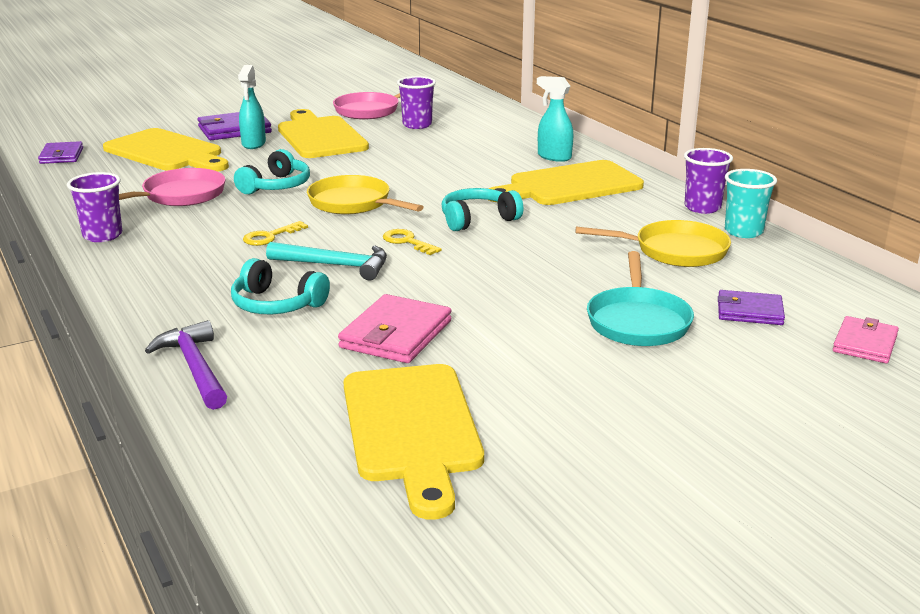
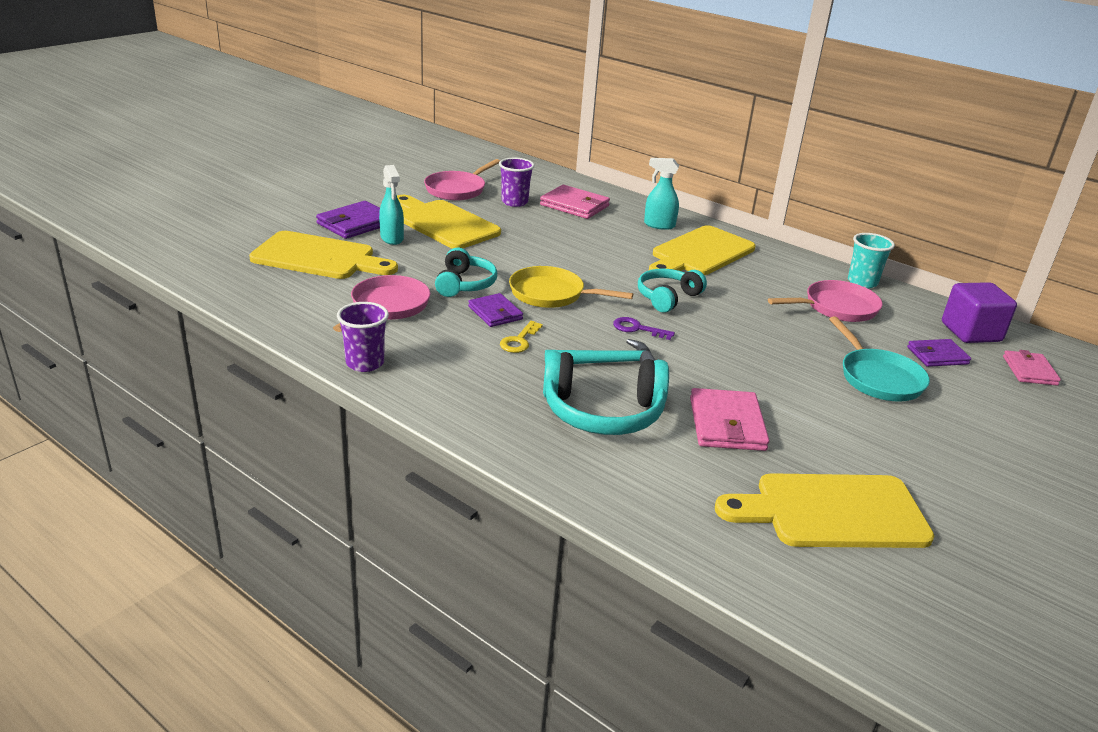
camera: 25 degrees left, 5 degrees up
purple wallet [38,141,83,164] -> purple wallet moved to [468,293,523,327]
purple hammer [145,320,227,410] -> none
turquoise headphones [231,258,330,314] -> turquoise headphones [543,351,669,435], size x1.55
yellow cutting board [344,364,484,520] -> yellow cutting board turned 120 degrees clockwise [715,473,934,548]
yellow key [383,229,442,255] -> purple key [613,317,675,340]
yellow pan [575,220,731,267] -> pink pan [768,280,882,322]
purple cup [684,148,733,214] -> none
none -> pink wallet [540,185,610,219]
none -> purple cube [942,282,1017,343]

